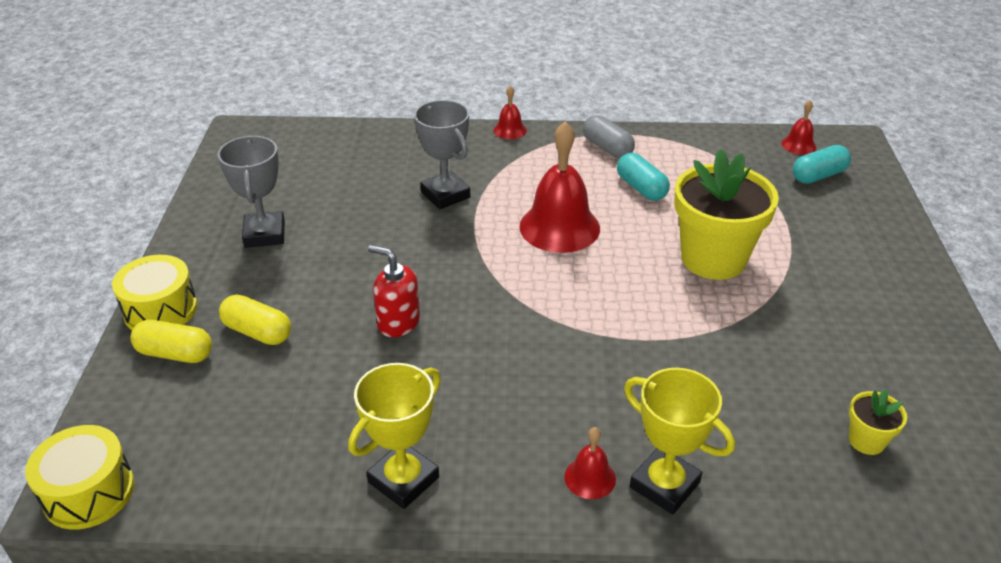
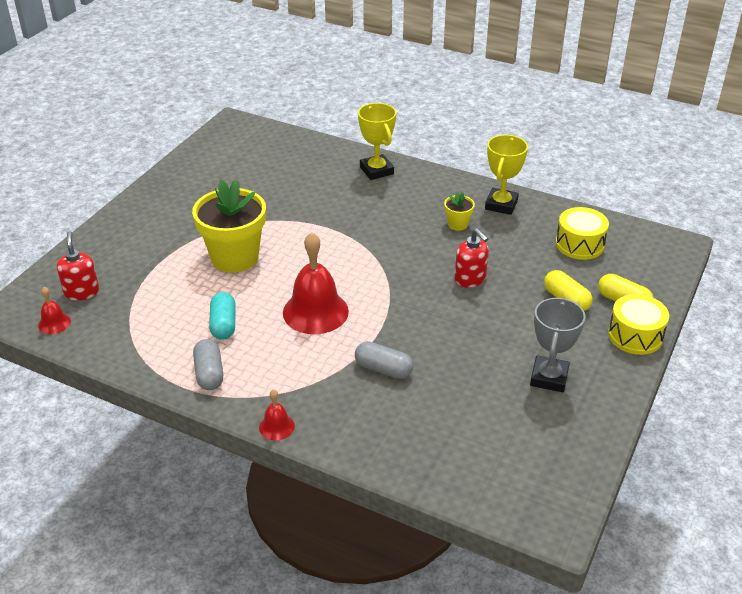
camera: 155 degrees left, 0 degrees up
yellow drum [25,425,135,530] -> yellow drum moved to [556,207,609,260]
yellow trophy [348,363,441,509] -> yellow trophy turned 45 degrees counterclockwise [485,135,528,215]
grey trophy [414,100,470,209] -> grey capsule [355,341,413,379]
red bell [564,427,616,499] -> none
turquoise capsule [793,145,851,184] -> red soap dispenser [57,231,99,300]
yellow flower pot [849,389,907,455] -> yellow flower pot moved to [444,191,475,231]

